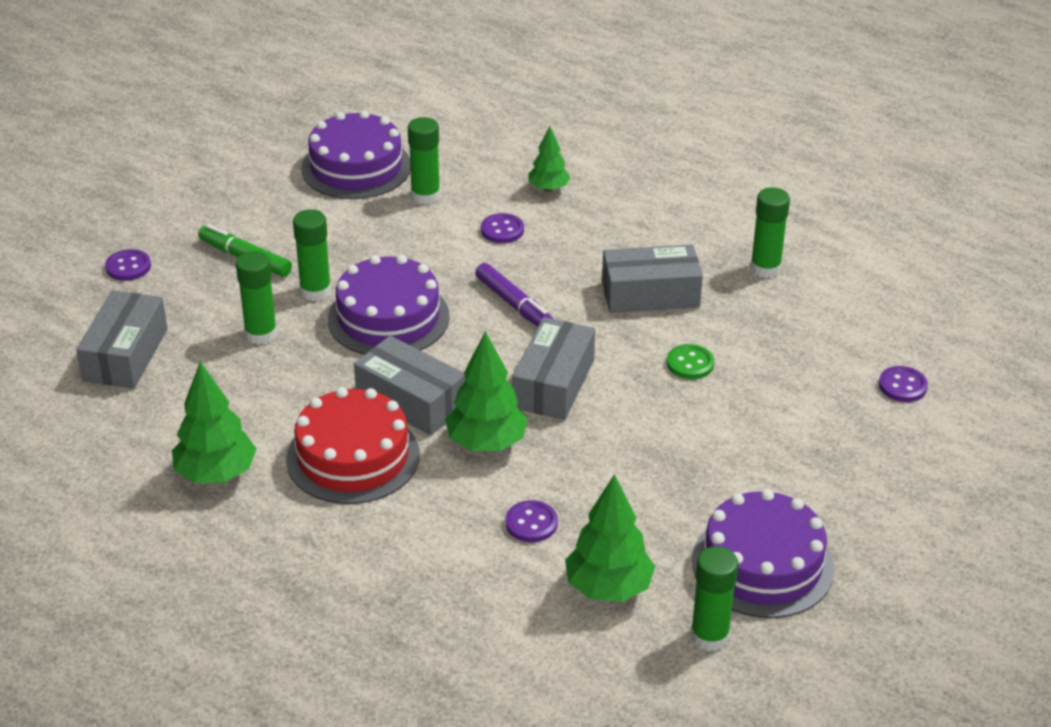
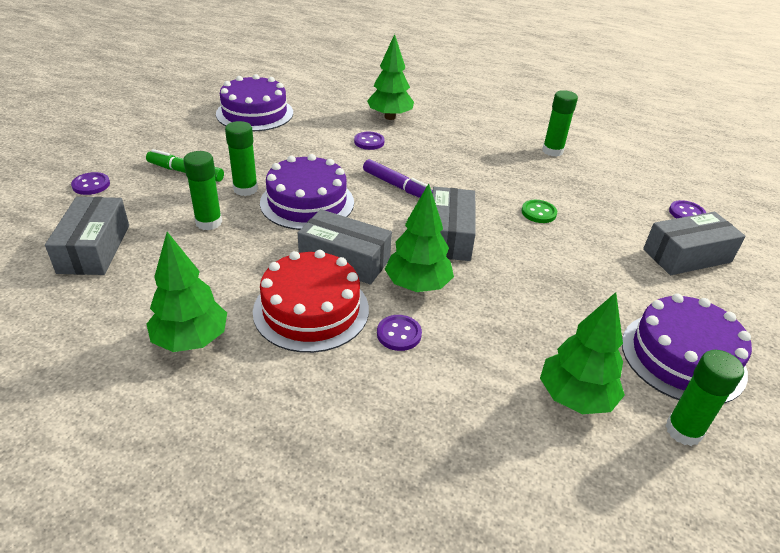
camera: 15 degrees left, 0 degrees up
green glue stick [408,117,440,204] -> none
purple button [506,500,558,542] -> purple button moved to [377,315,422,351]
green tree [529,126,571,192] -> green tree [367,34,414,120], size x1.63
grey box [602,244,703,313] -> grey box moved to [643,212,746,275]

